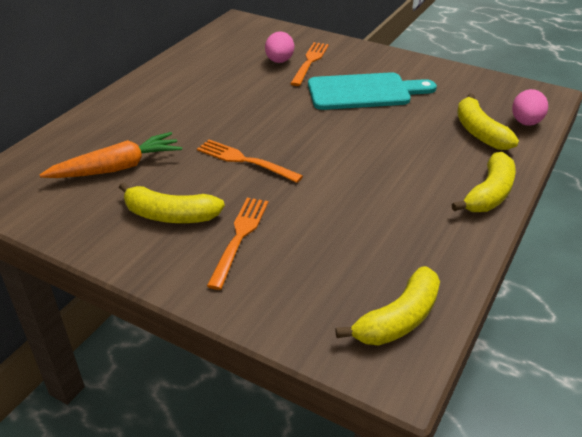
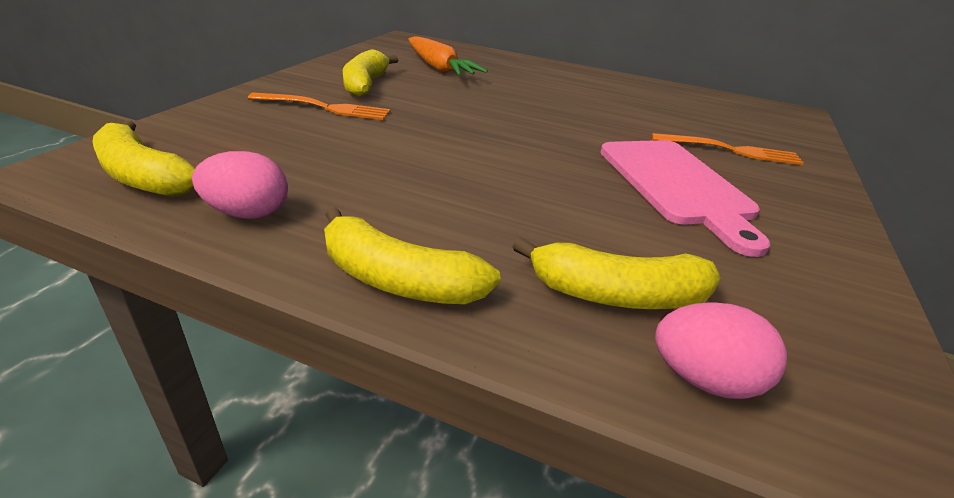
camera: 80 degrees right, 5 degrees down
orange fork [197,139,303,183] -> none
pink egg [265,32,294,63] -> pink egg moved to [192,151,288,219]
turquoise cutting board [308,72,437,110] -> pink cutting board [600,140,770,257]
yellow banana [457,94,519,150] -> yellow banana turned 150 degrees counterclockwise [513,237,721,309]

